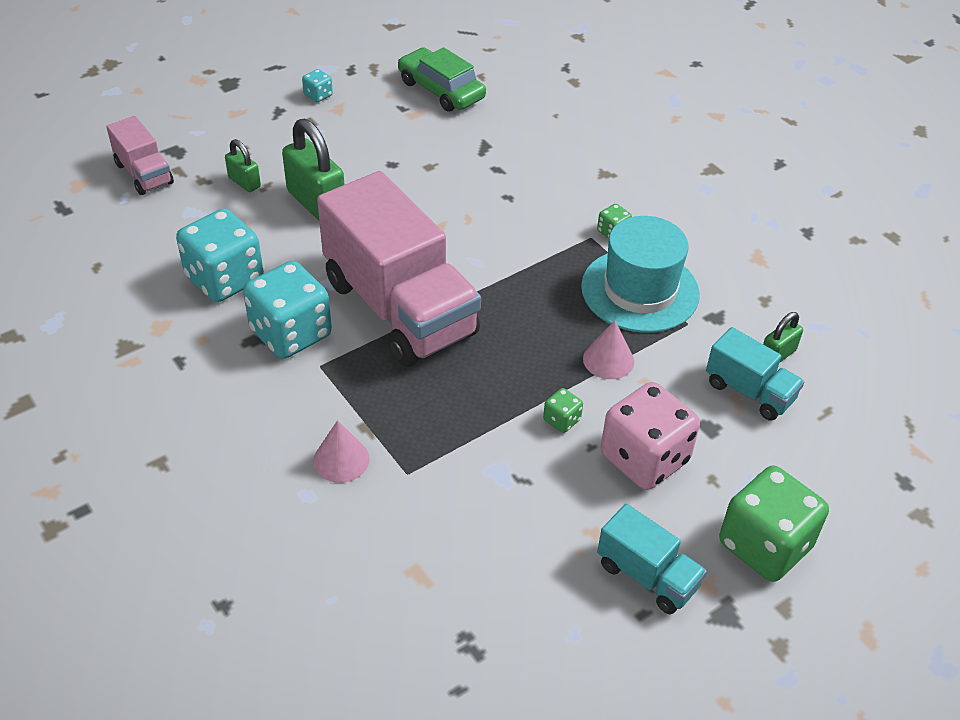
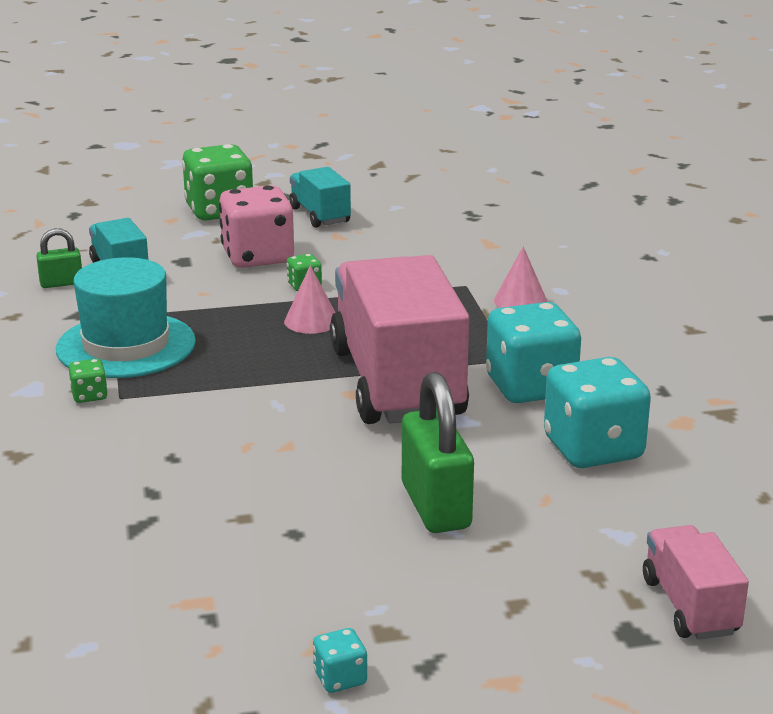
camera: 155 degrees left, 20 degrees down
green padlock [225,139,261,192] -> none
green car [398,47,486,112] -> none
pink cone [583,320,634,379] -> pink cone moved to [284,265,336,334]

